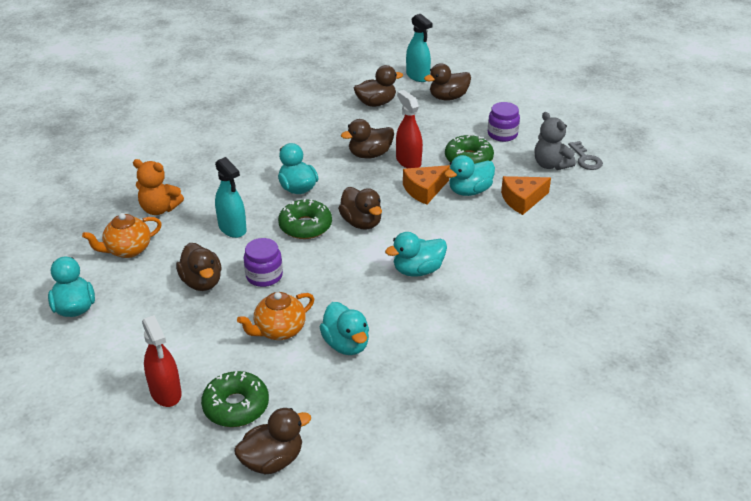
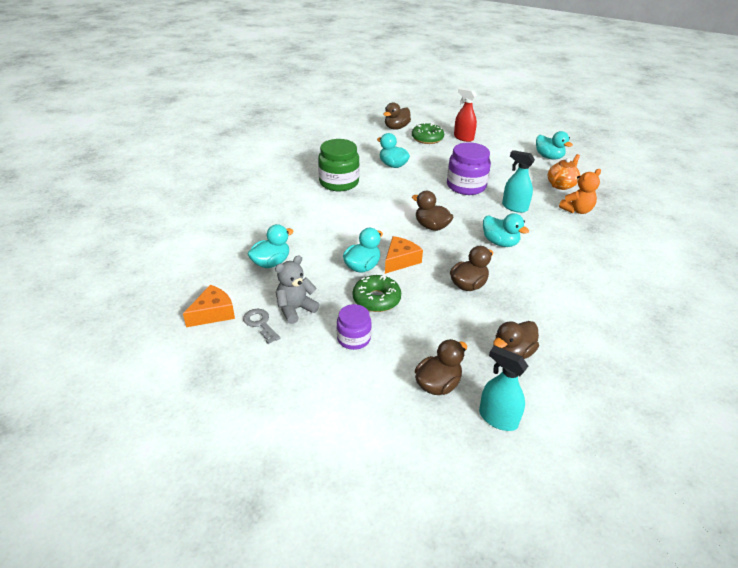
camera: 160 degrees right, 0 degrees up
orange teddy bear [133,159,184,215] -> orange teddy bear turned 150 degrees clockwise [559,169,601,214]
brown duck [176,243,222,291] -> none
orange teapot [237,292,314,340] -> none
purple jar [244,238,283,287] -> purple jar [447,142,491,195], size x1.66
green donut [278,199,332,239] -> none
turquoise duck [385,232,447,277] -> turquoise duck moved to [248,224,293,268]
red spray bottle [396,90,423,168] -> none
orange cheese [501,176,551,215] -> orange cheese moved to [183,285,235,327]
grey teddy bear [535,112,576,170] -> grey teddy bear turned 75 degrees counterclockwise [275,255,320,324]
none -> green jar [318,139,360,191]

